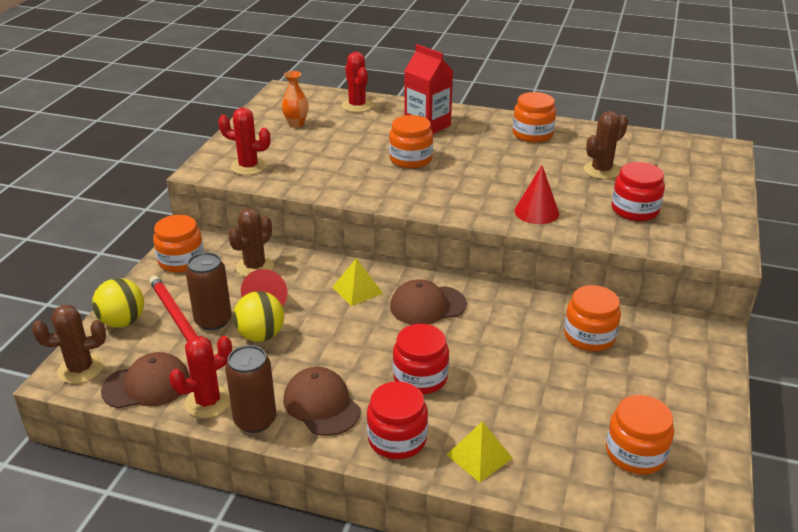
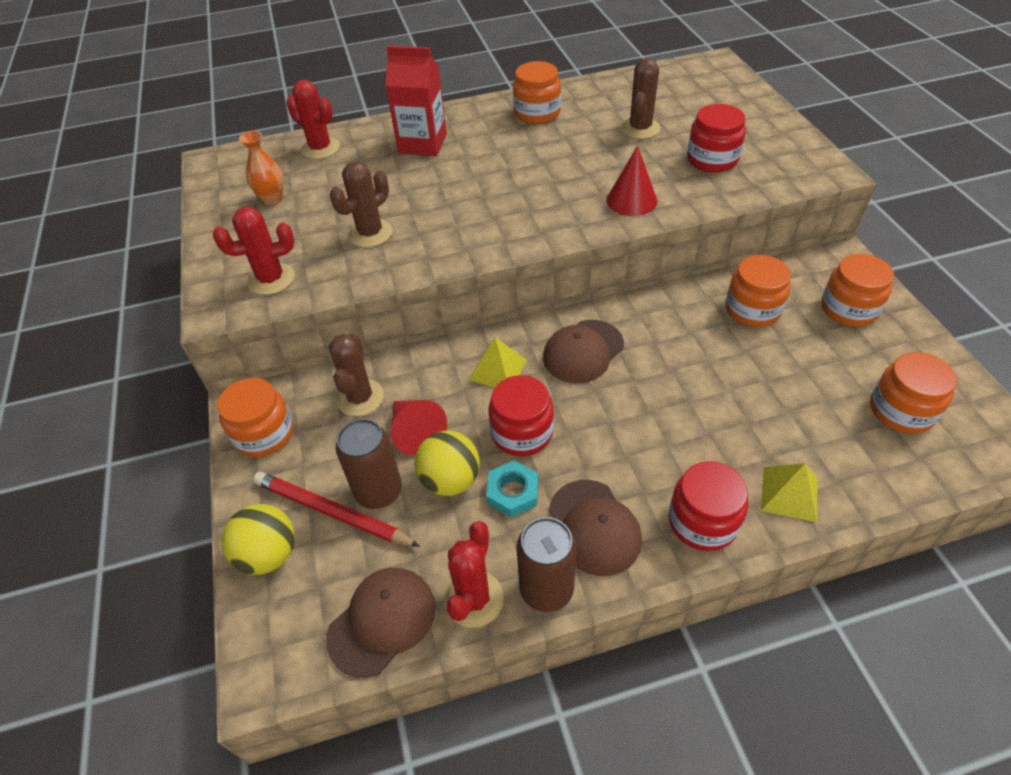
camera: 30 degrees left, 15 degrees up
brown cactus [32,305,106,384] -> brown cactus moved to [330,161,393,247]
brown cap [283,367,361,436] -> brown cap turned 135 degrees counterclockwise [549,480,642,576]
orange jar [389,115,433,168] -> orange jar moved to [821,254,894,327]
red jar [393,324,449,394] -> red jar moved to [489,375,554,456]
none -> turquoise nut [486,460,538,517]

